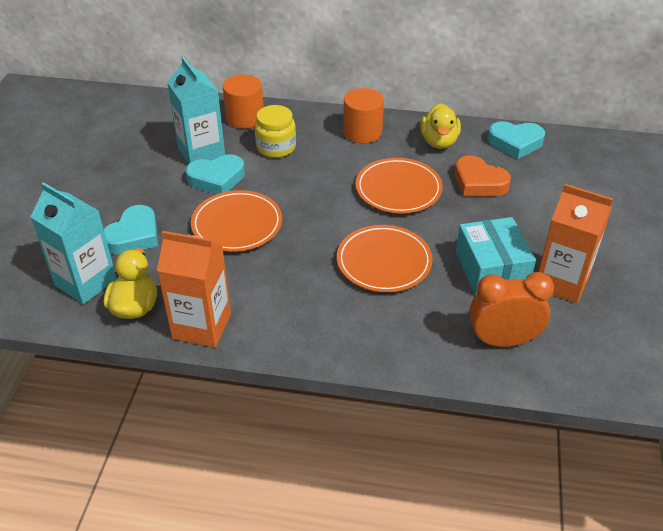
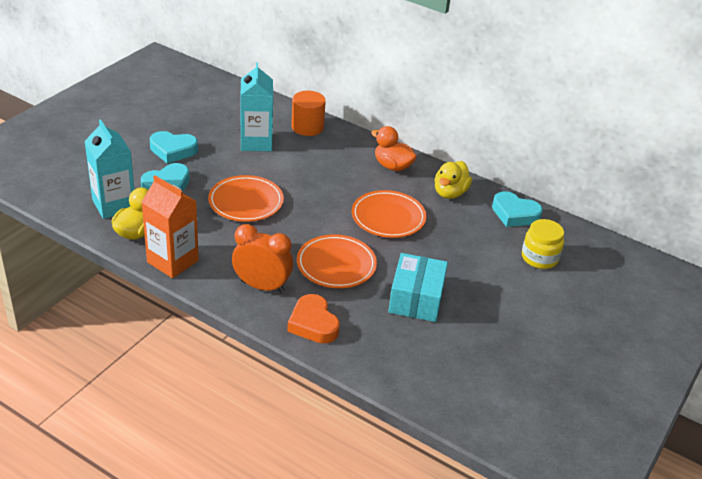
camera: 20 degrees right, 5 degrees down
turquoise heart [186,154,245,194] -> turquoise heart moved to [150,131,198,164]
yellow jar [255,105,296,158] -> yellow jar moved to [522,219,564,269]
orange cylinder [343,88,384,143] -> orange duck [371,126,417,171]
orange heart [455,155,511,196] -> orange heart moved to [287,294,340,344]
orange clock [469,272,554,347] -> orange clock moved to [232,224,293,293]
orange carton [538,184,613,303] -> none

